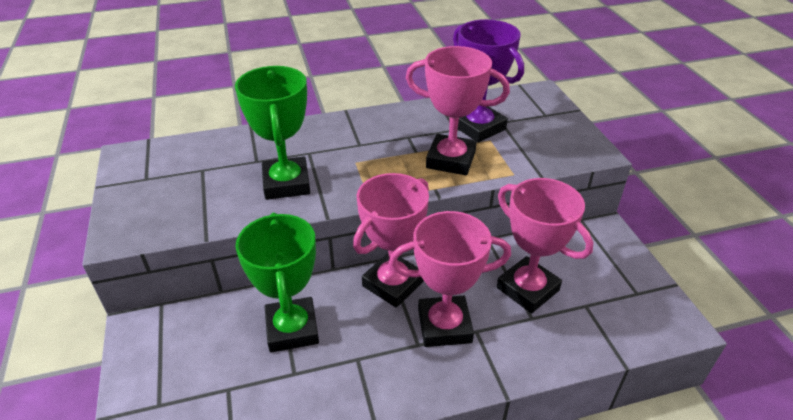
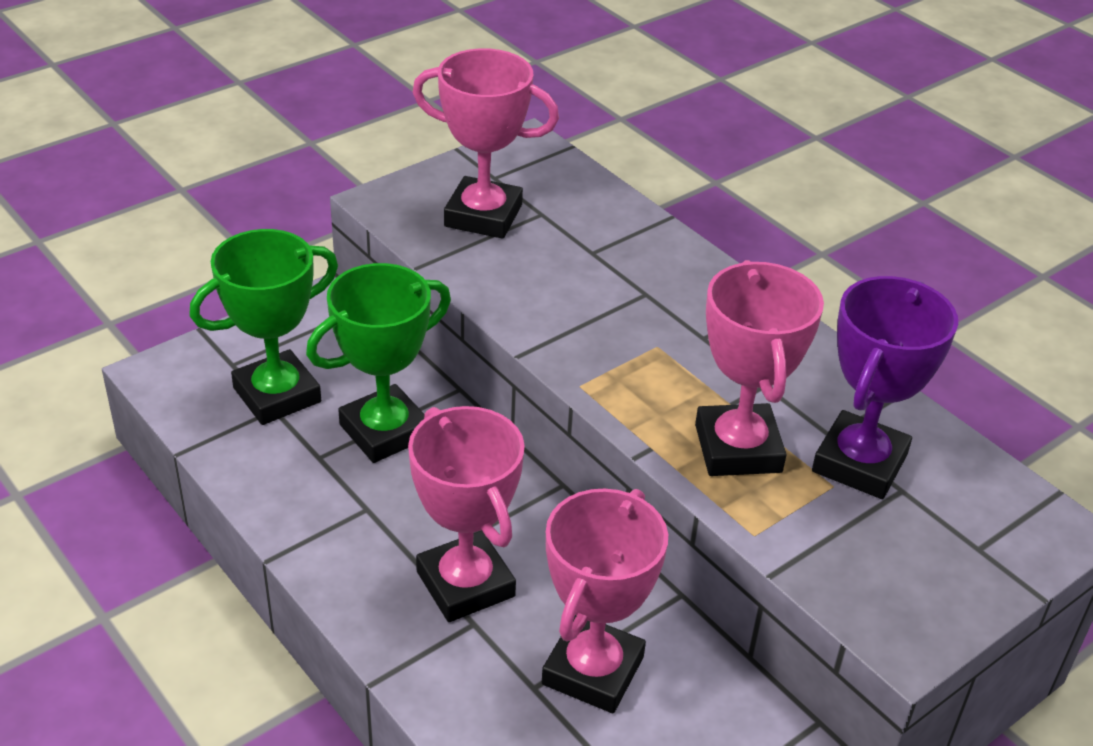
camera: 65 degrees right, 0 degrees up
green trophy [235,66,310,200] -> green trophy moved to [189,229,338,425]
pink trophy [353,173,429,308] -> pink trophy moved to [413,48,559,239]

